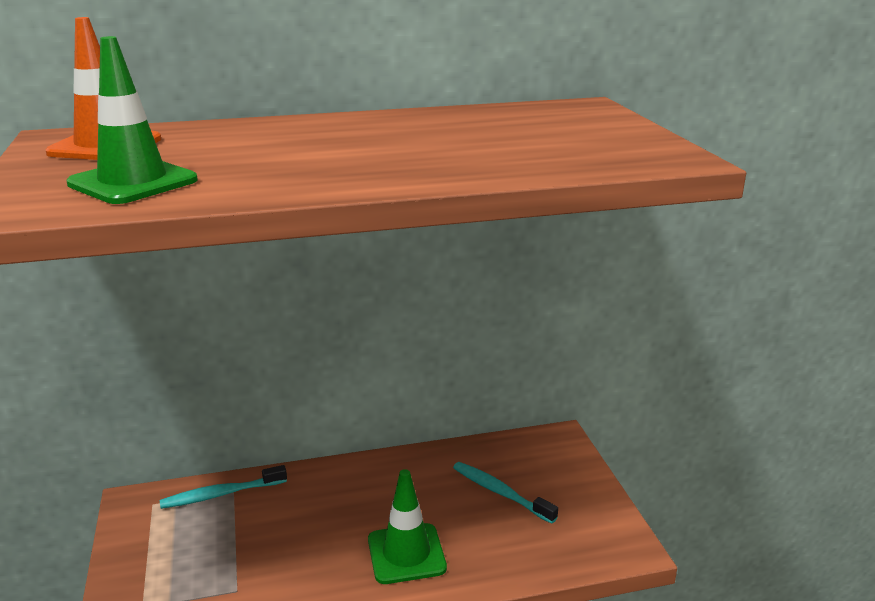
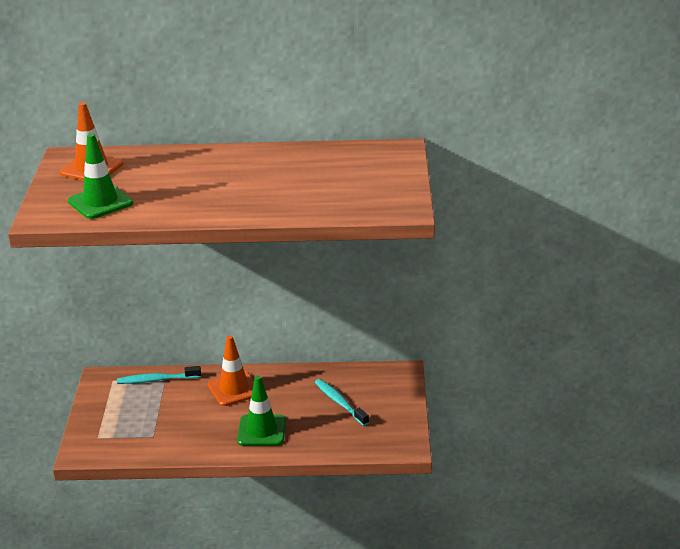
camera: 15 degrees right, 5 degrees up
none -> orange traffic cone [208,335,254,406]

